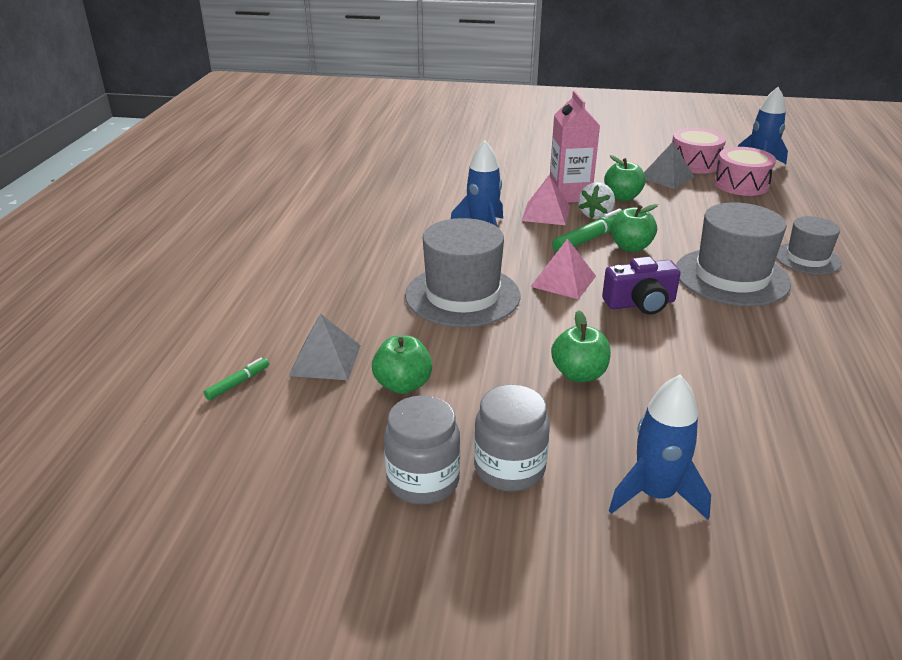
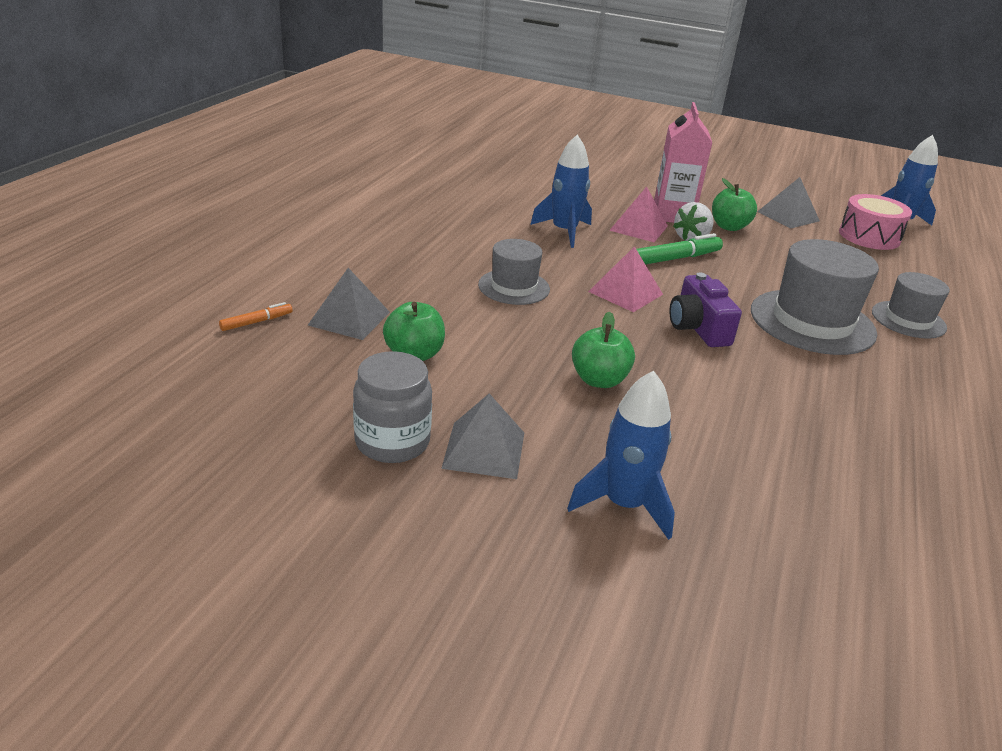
camera: 10 degrees right, 0 degrees up
green marker [204,358,269,400] -> orange marker [219,302,293,331]
grey hat [405,218,521,327] -> grey hat [478,239,550,305], size x0.59
grey jar [474,384,550,492] -> grey pyramid [441,393,524,479]
purple camera [602,257,681,315] -> purple camera turned 75 degrees clockwise [669,272,742,347]
green apple [610,204,658,252] -> none
pink drum [672,128,726,174] -> none

